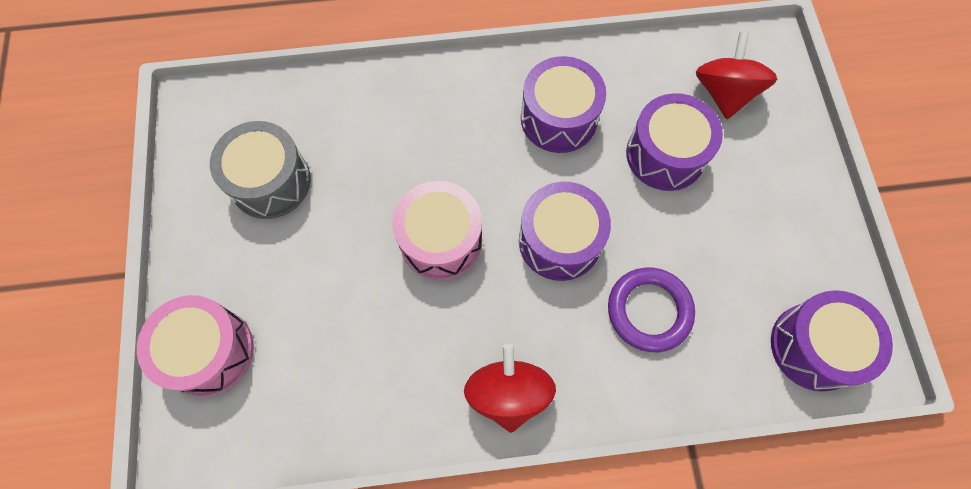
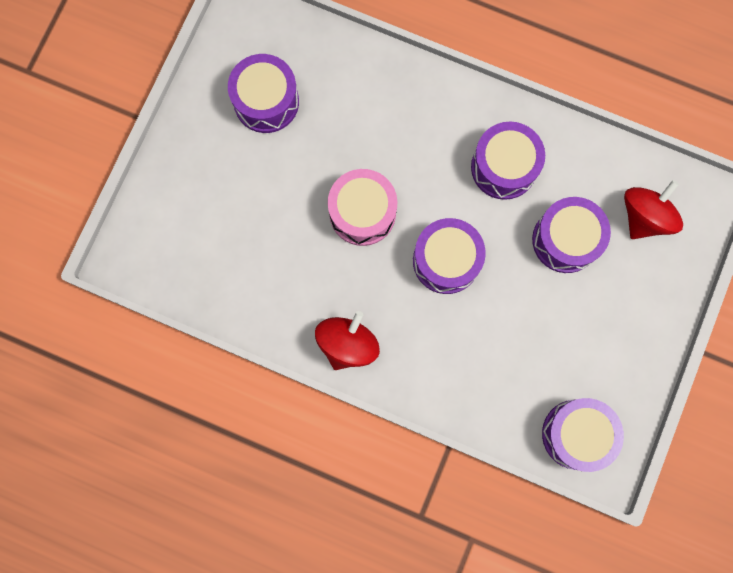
camera: 30 degrees right, 10 degrees up
pink drum [137,295,254,396] -> none
grey drum [210,121,311,219] -> purple drum [228,54,299,133]
purple ring [608,267,695,352] -> none

